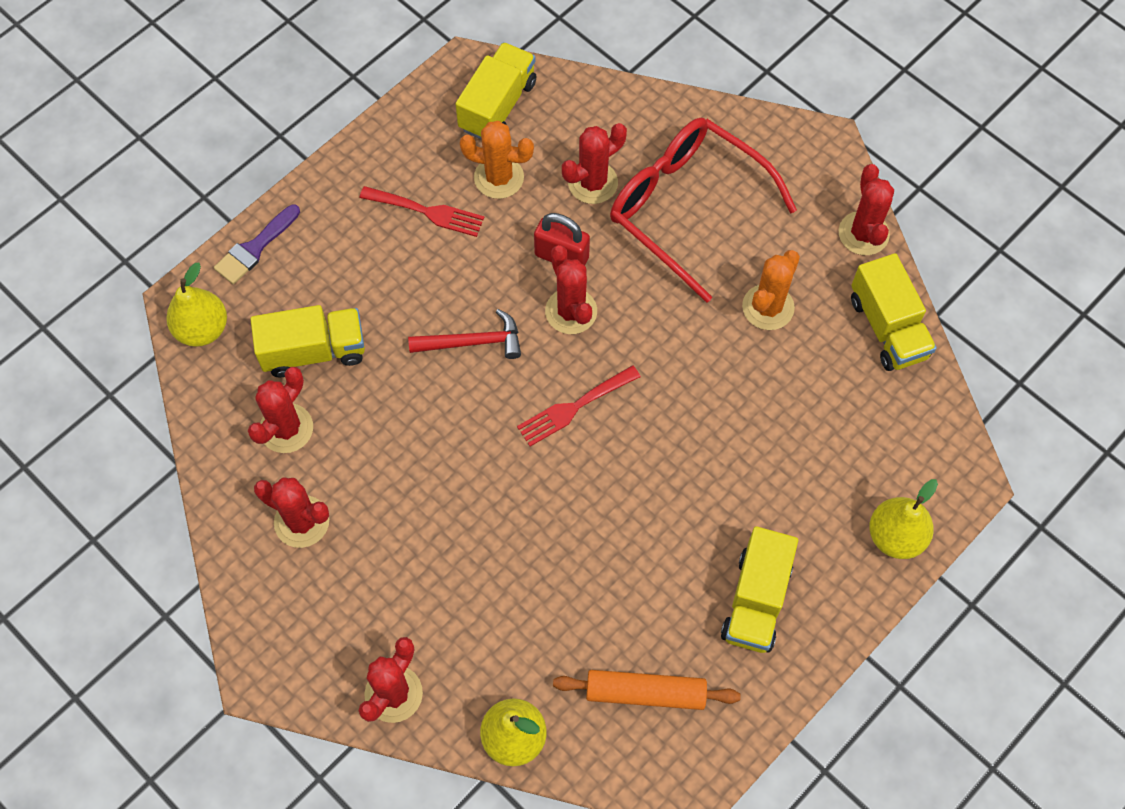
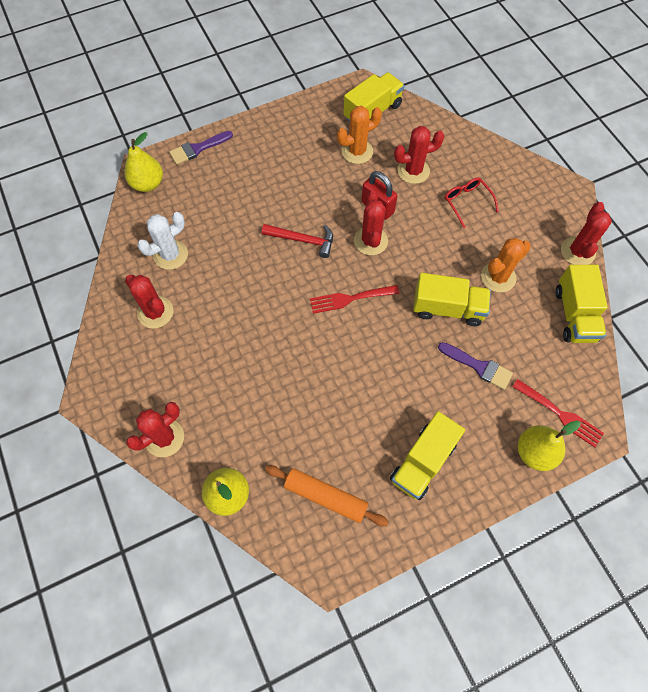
camera: 20 degrees right, 0 degrees up
red cactus [248,367,313,453] -> white cactus [137,212,188,270]
yellow truck [250,305,365,377] -> yellow truck moved to [413,273,491,326]
red fork [359,186,484,237] -> red fork moved to [512,379,604,447]
orange cactus [460,121,534,199] -> orange cactus turned 60 degrees counterclockwise [337,106,382,164]
red glasses [610,117,797,303] -> red glasses [445,177,499,228], size x0.45
none -> purple brush [438,342,513,390]

